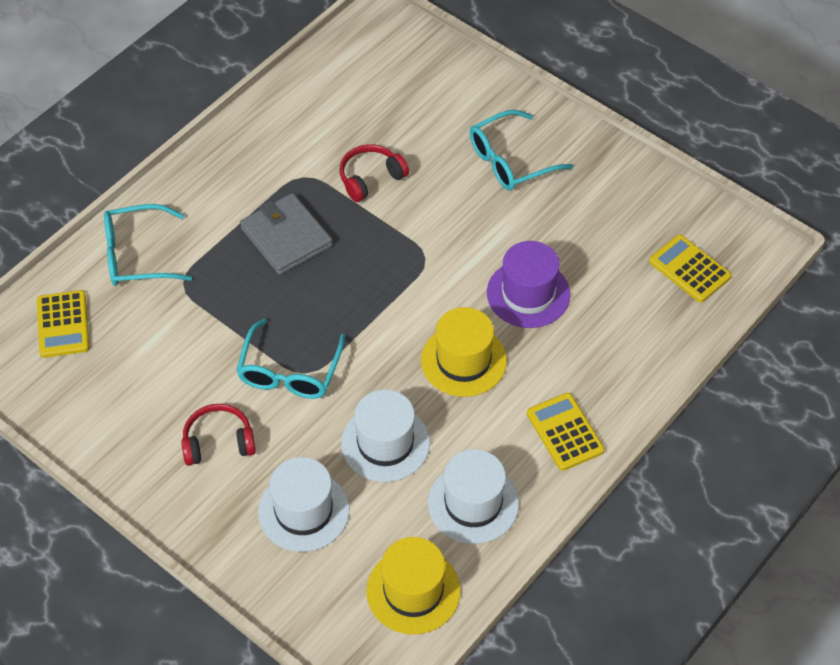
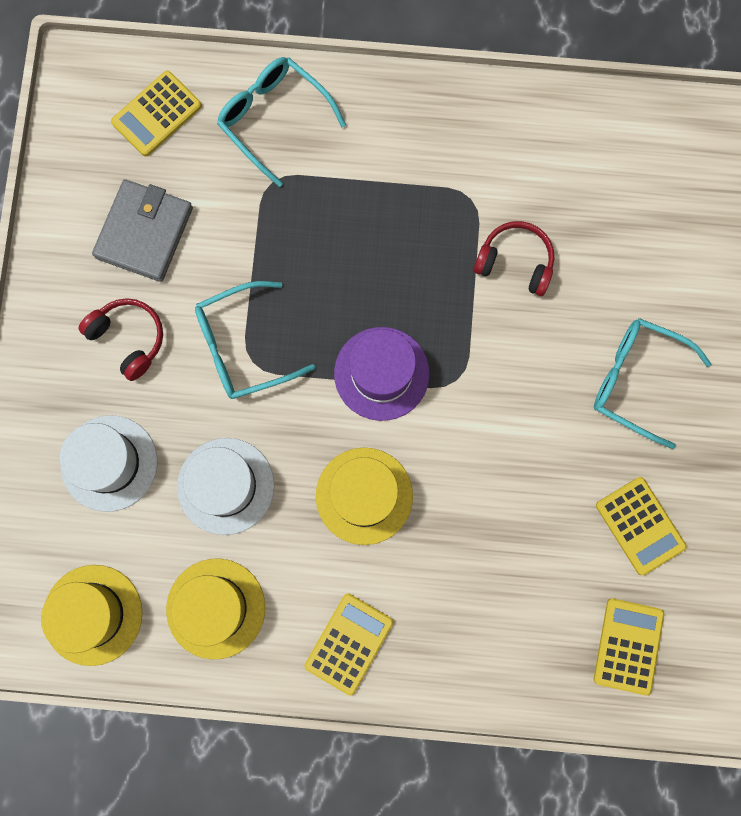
camera: 55 degrees right, 25 degrees up
grey wallet [240,193,333,275] -> grey wallet moved to [92,179,193,282]
white hat [428,449,519,544] -> yellow hat [166,558,265,659]
purple hat [487,241,570,328] -> purple hat moved to [334,327,430,421]
none -> yellow calculator [596,477,687,575]

